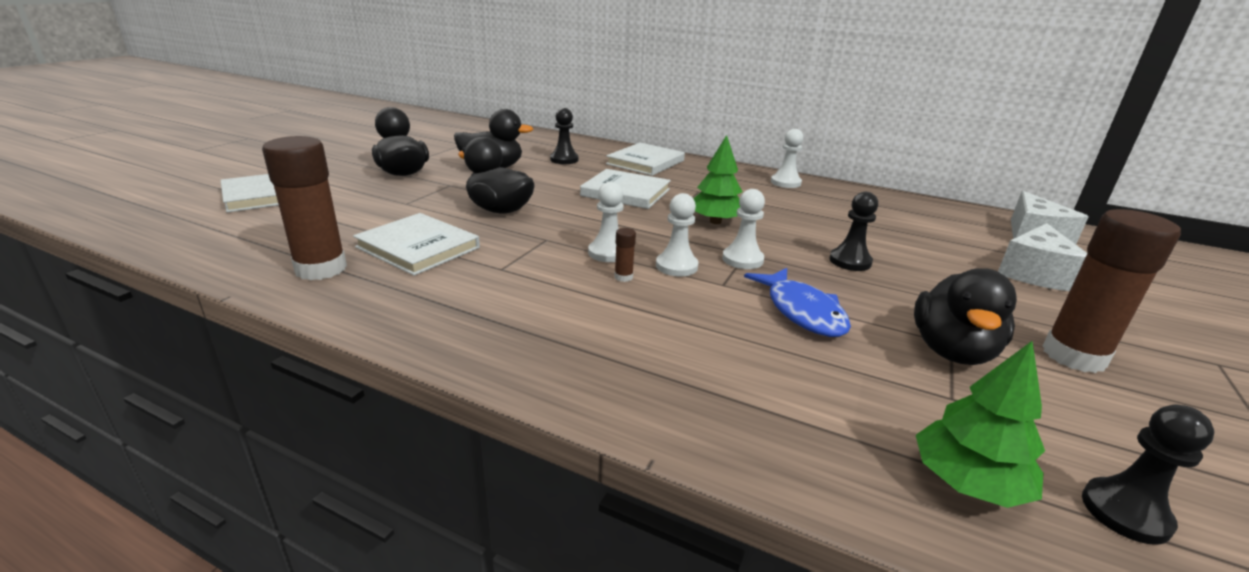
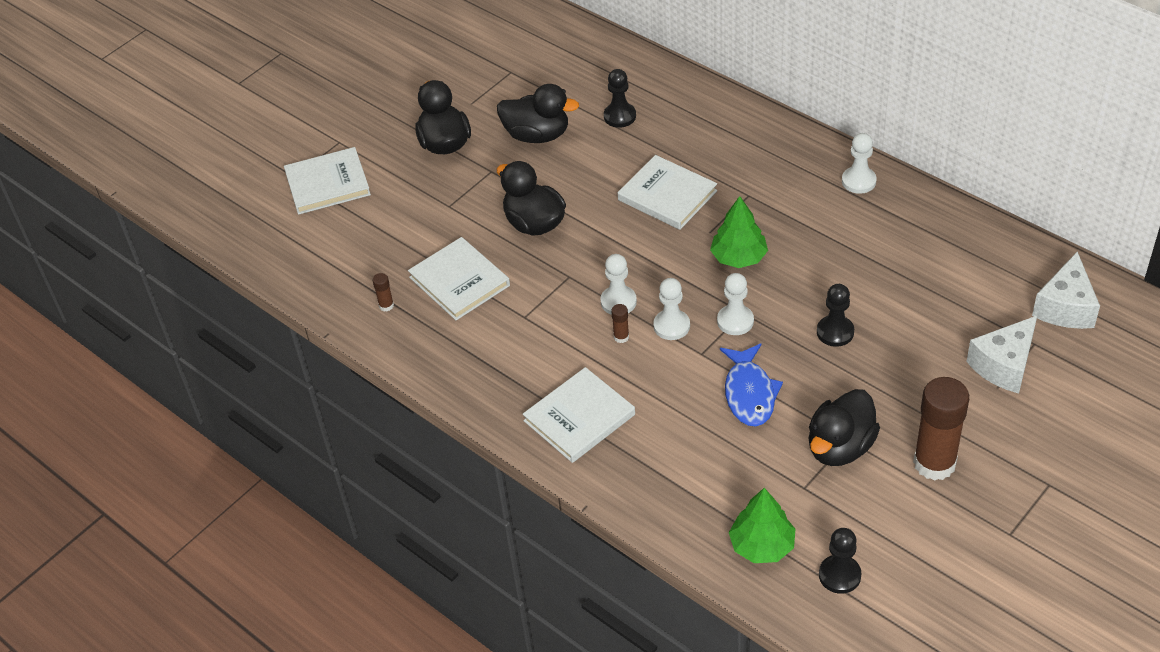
camera: 20 degrees right, 20 degrees up
brown glue stick [262,136,347,280] -> brown glue stick [372,273,394,311], size x0.40
white book [606,143,685,176] -> white book moved to [523,367,635,463]

